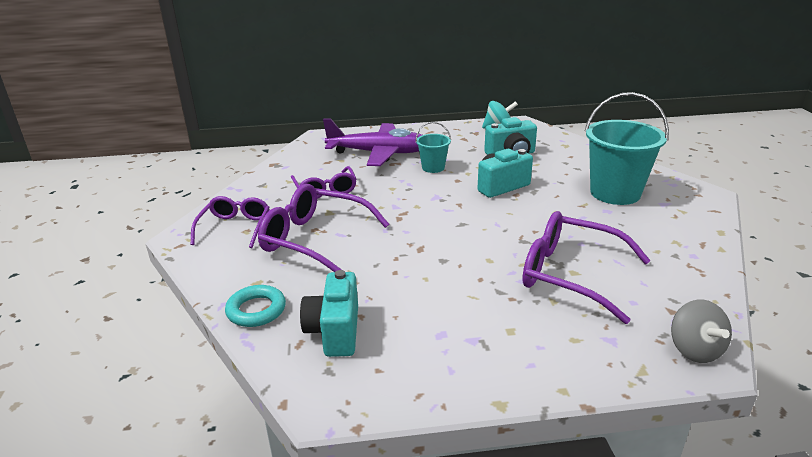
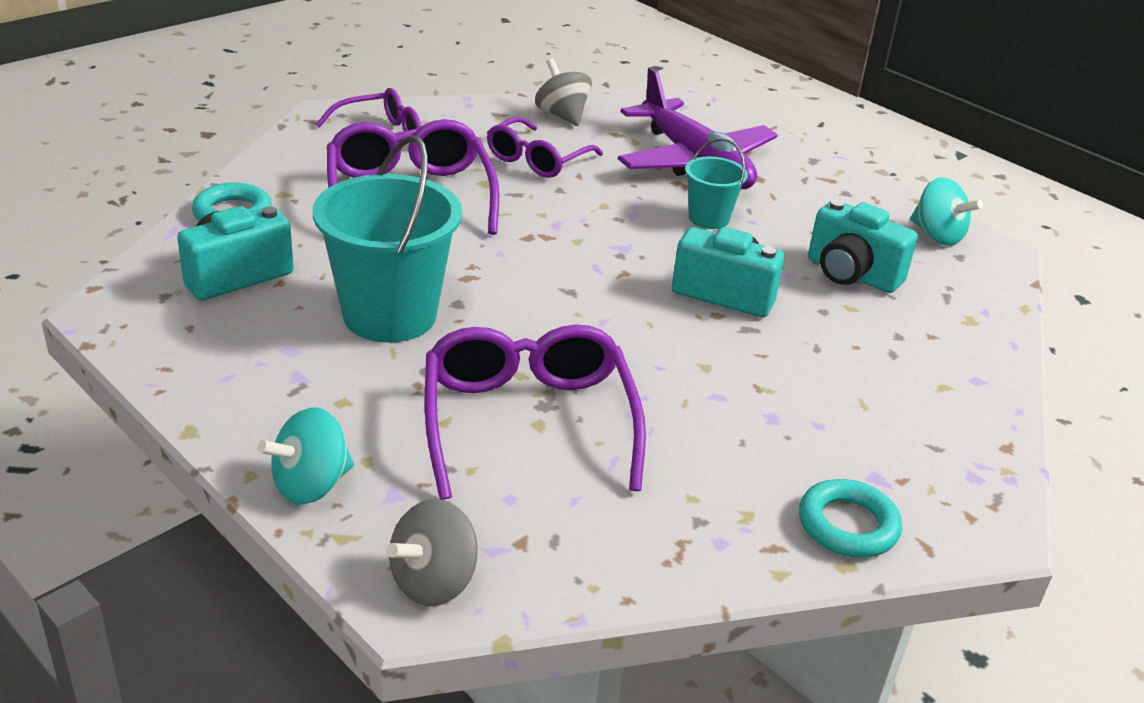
camera: 50 degrees right, 5 degrees up
turquoise bucket [585,92,669,205] -> turquoise bucket moved to [313,135,462,343]
none -> turquoise spinning top [257,408,354,505]
none -> grey spinning top [535,58,592,126]
none -> turquoise ring [799,479,902,558]

